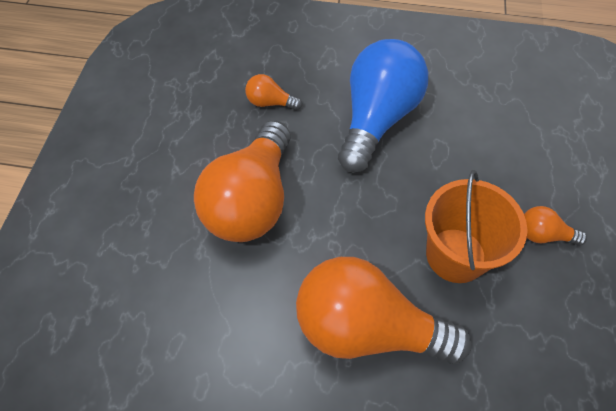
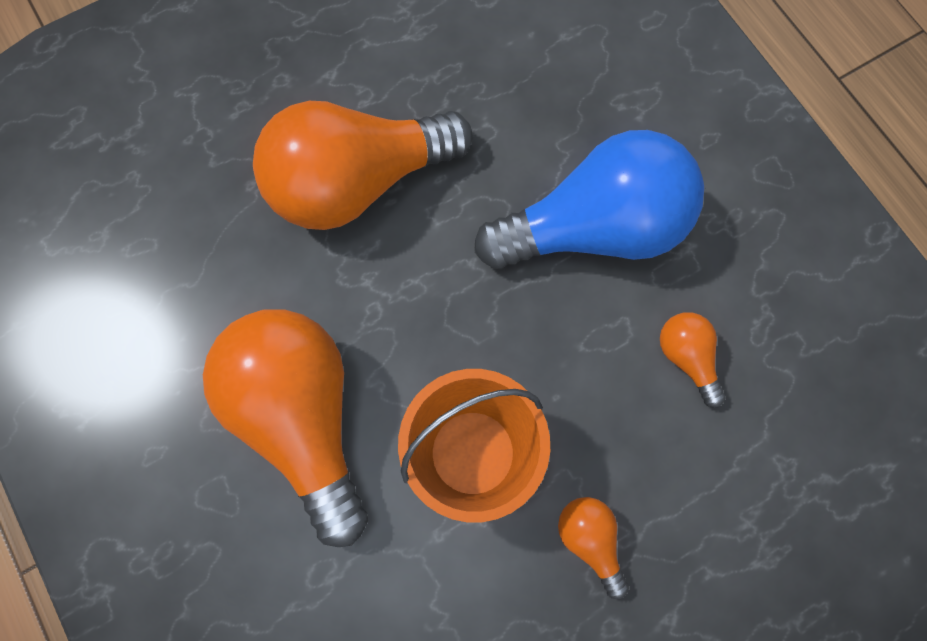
camera: 50 degrees right, 15 degrees up
orange light bulb [245,74,302,110] -> orange light bulb moved to [660,312,726,408]

